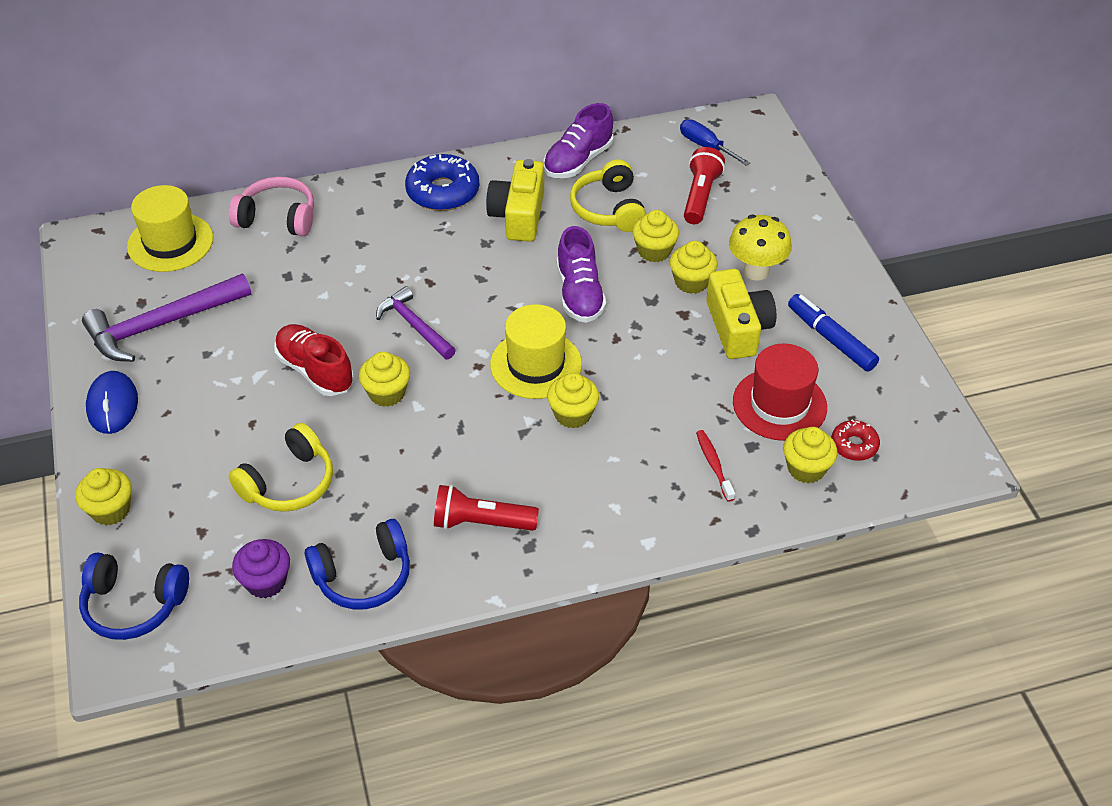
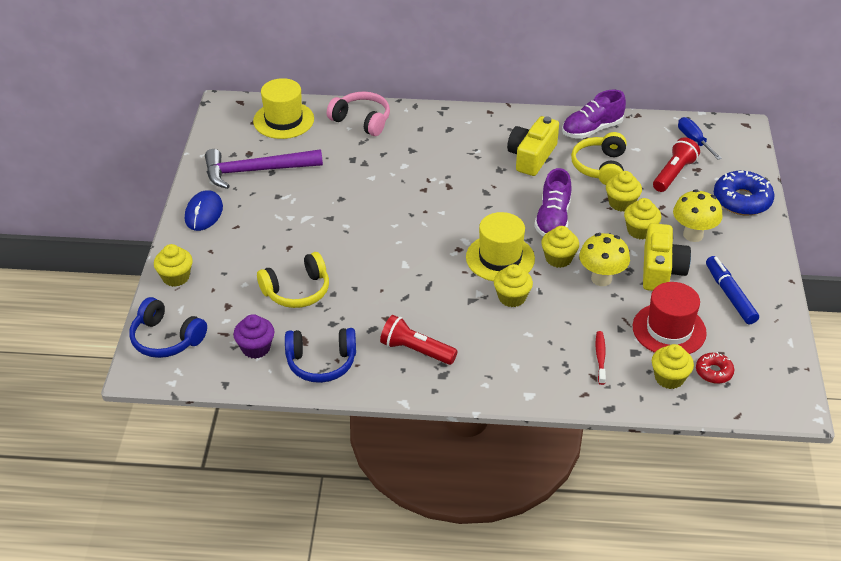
camera: 20 degrees right, 5 degrees down
red shoe [274,324,354,396] -> none
yellow cupcake [359,351,410,407] -> yellow cupcake moved to [541,226,579,268]
purple hammer [376,286,456,359] -> none
blue donut [405,154,479,211] -> blue donut moved to [714,171,775,215]
none -> yellow mushroom [579,233,630,286]

